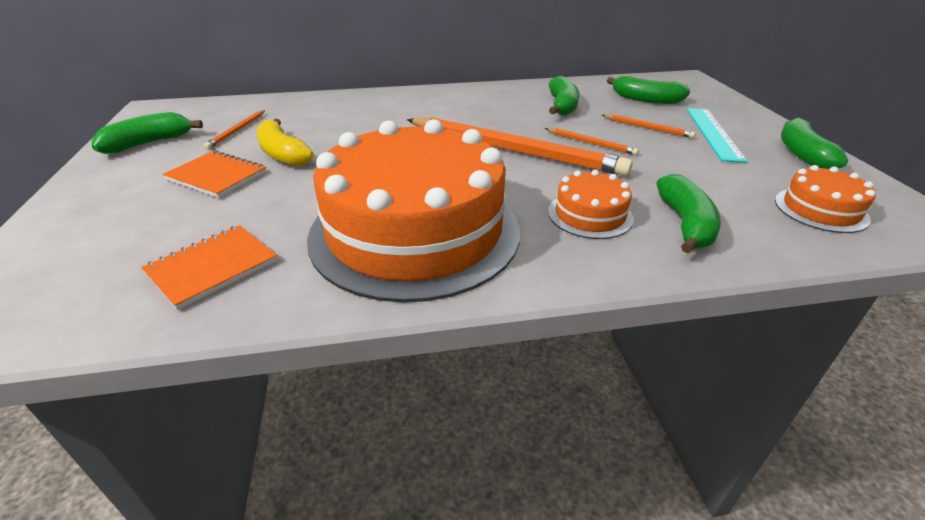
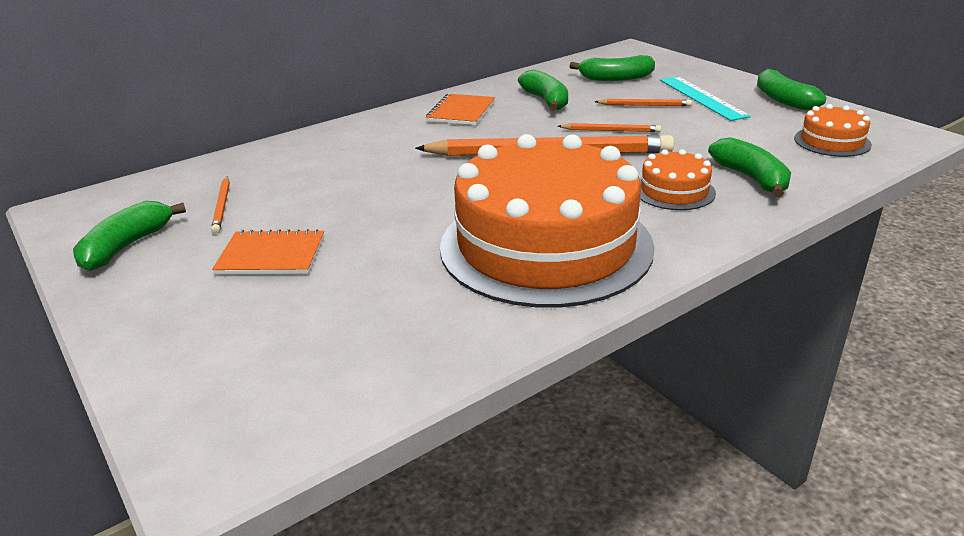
camera: 25 degrees left, 5 degrees down
orange notebook [141,225,278,310] -> orange notebook moved to [426,94,495,125]
yellow banana [256,119,313,167] -> none

